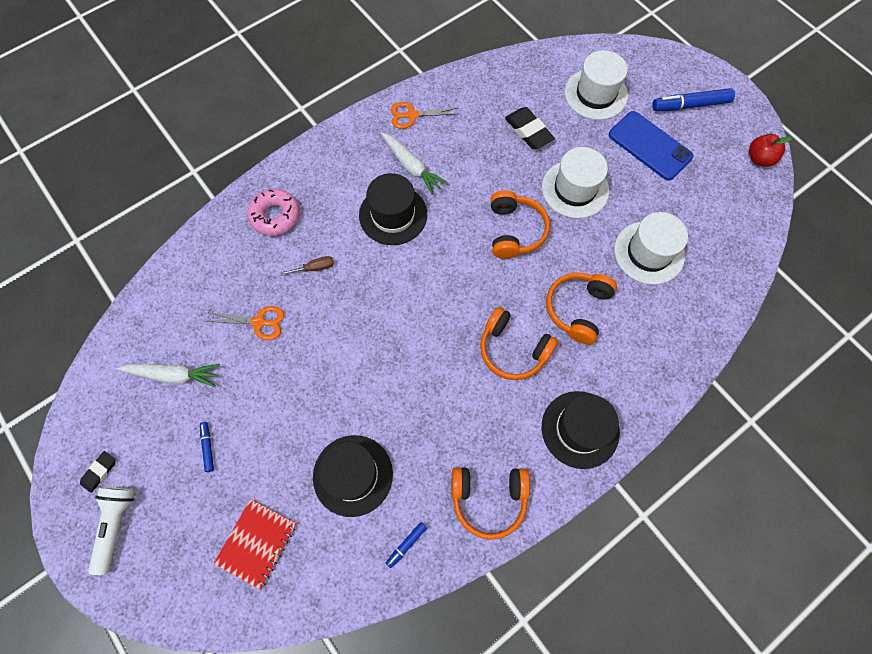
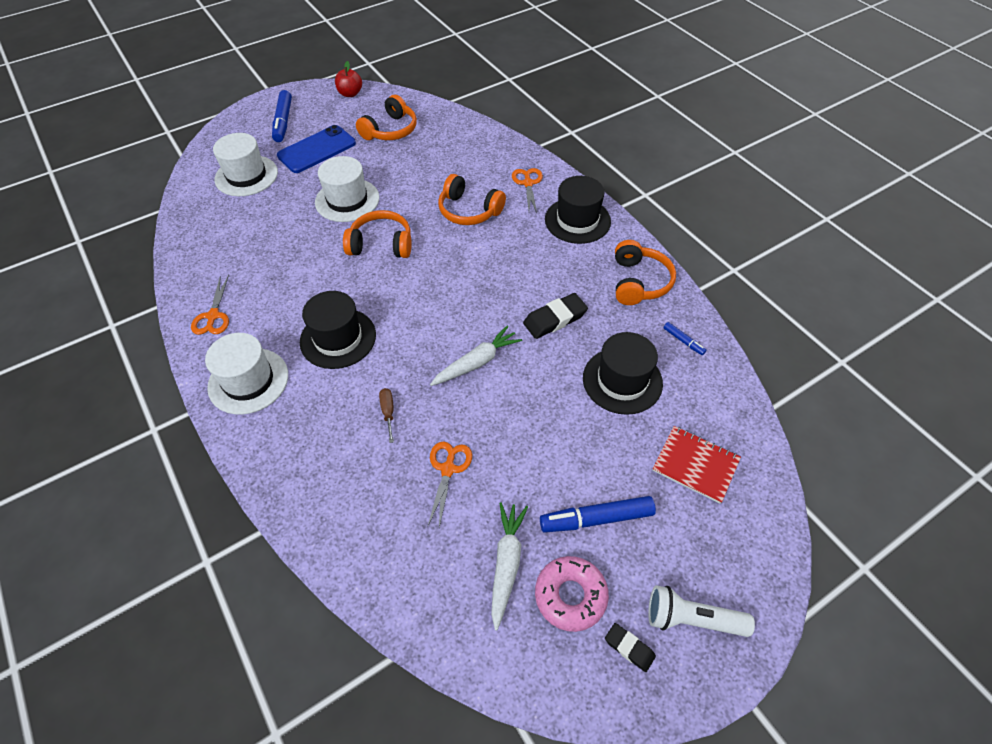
camera: 85 degrees left, 15 degrees down
blue marker [200,422,214,472] -> blue marker [540,496,656,533], size x1.98
pink donut [247,189,300,236] -> pink donut moved to [535,556,609,632]
white carrot [381,132,448,195] -> white carrot moved to [430,325,522,386]
orange headphones [480,307,558,380] -> orange headphones moved to [356,95,417,140]
black eraser [505,107,555,149] -> black eraser moved to [523,293,588,339]
white hat [614,212,688,285] -> white hat moved to [205,333,288,415]
none -> orange scissors [512,168,543,213]

